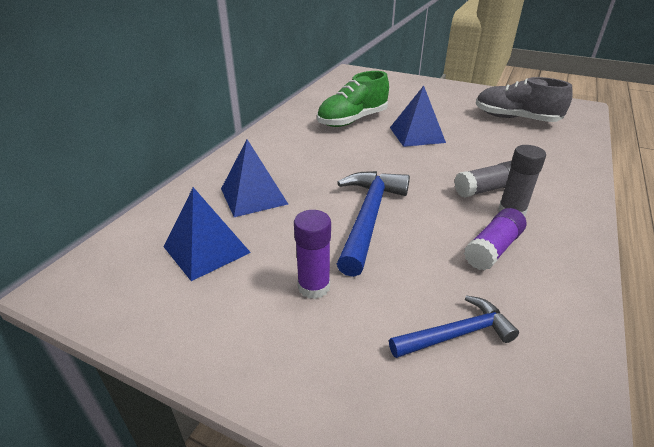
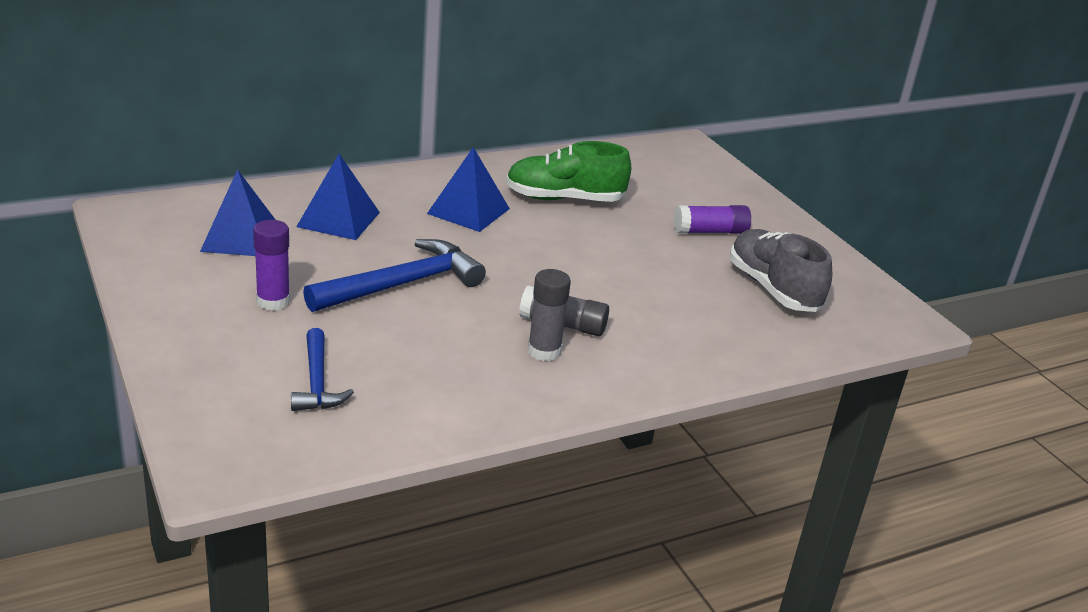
camera: 35 degrees right, 5 degrees down
blue hammer [389,296,519,358] -> blue hammer turned 60 degrees clockwise [291,328,354,411]
blue pyramid [390,86,446,147] -> blue pyramid moved to [427,147,510,232]
purple glue stick [464,208,526,271] -> purple glue stick moved to [674,205,751,234]

